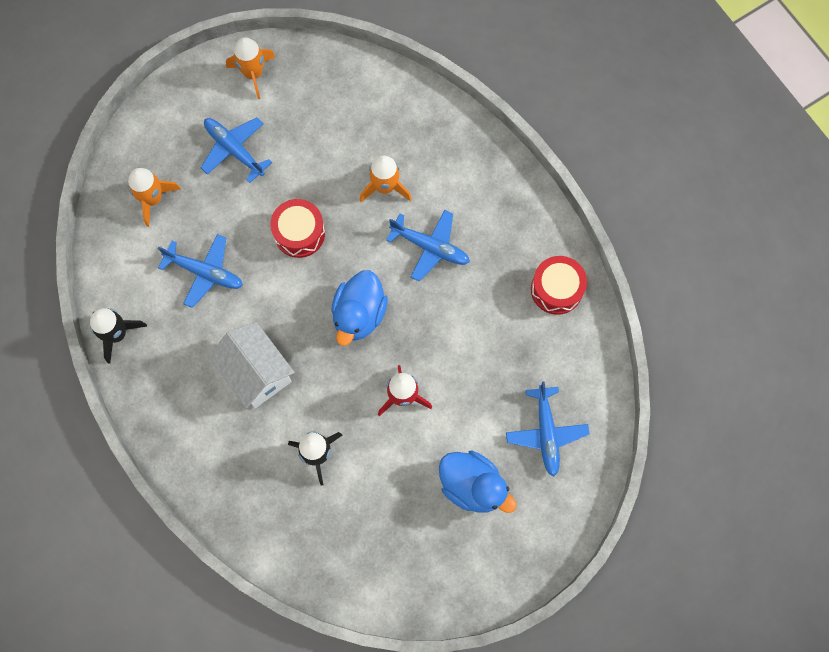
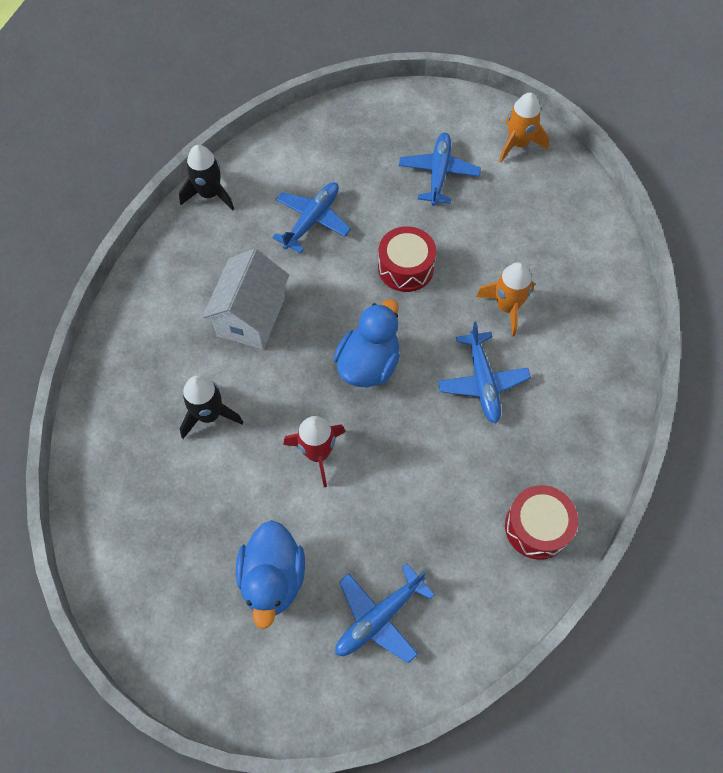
camera: 55 degrees right, 10 degrees down
orange rocket [128,168,181,227] -> none
blue plane [158,234,243,308] -> blue plane turned 135 degrees counterclockwise [272,182,351,253]
blue duck [331,270,388,346] -> blue duck turned 135 degrees clockwise [334,299,400,387]

